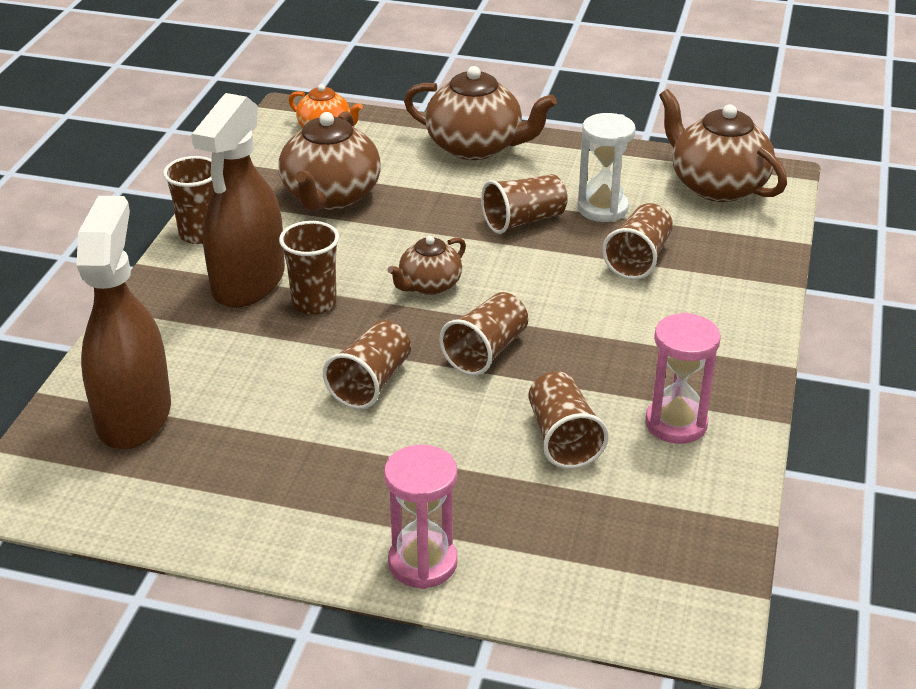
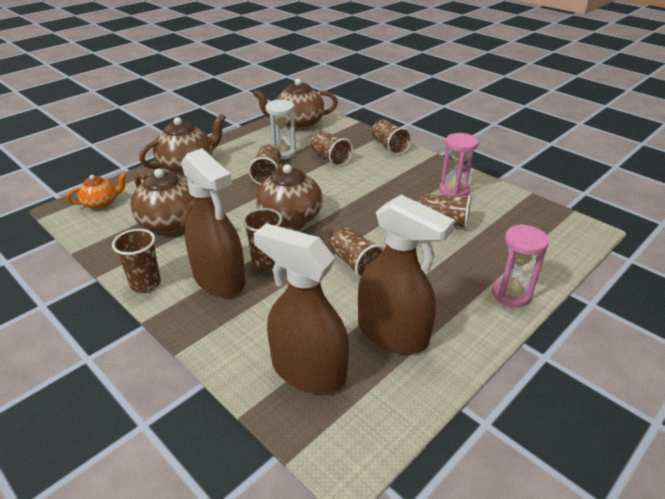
camera: 60 degrees left, 0 degrees up
brown teapot [388,236,466,295] -> brown teapot [256,164,323,230], size x1.75
brown cup [439,292,528,376] -> brown cup moved to [372,119,412,155]
none -> brown spray bottle [358,195,455,354]

